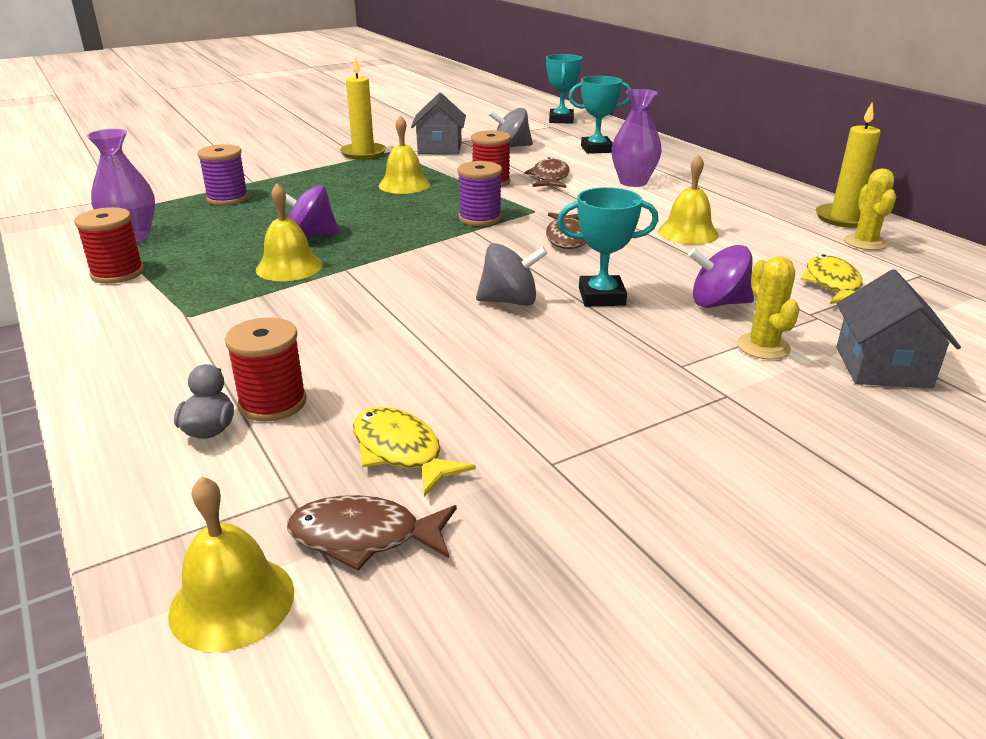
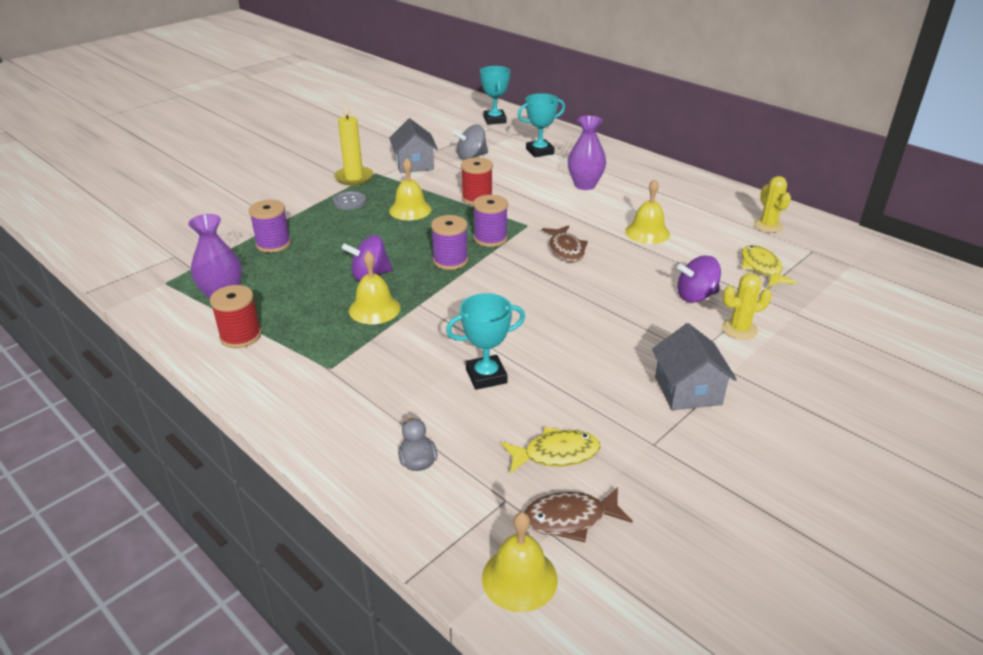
camera: 15 degrees left, 5 degrees up
red spool [225,317,307,422] -> none
yellow fish [353,407,476,497] -> yellow fish turned 135 degrees clockwise [501,427,600,473]
grey spinning top [476,243,548,306] -> none
brown fish [525,157,570,188] -> none
turquoise trophy [557,187,659,307] -> turquoise trophy moved to [446,293,525,390]
yellow cactus [737,256,800,360] -> yellow cactus turned 75 degrees counterclockwise [722,273,772,340]
yellow candle [816,102,881,228] -> none
grey house [836,269,961,388] -> grey house moved to [652,323,737,410]
none -> grey button [333,191,366,210]
none -> purple spool [431,215,468,270]

